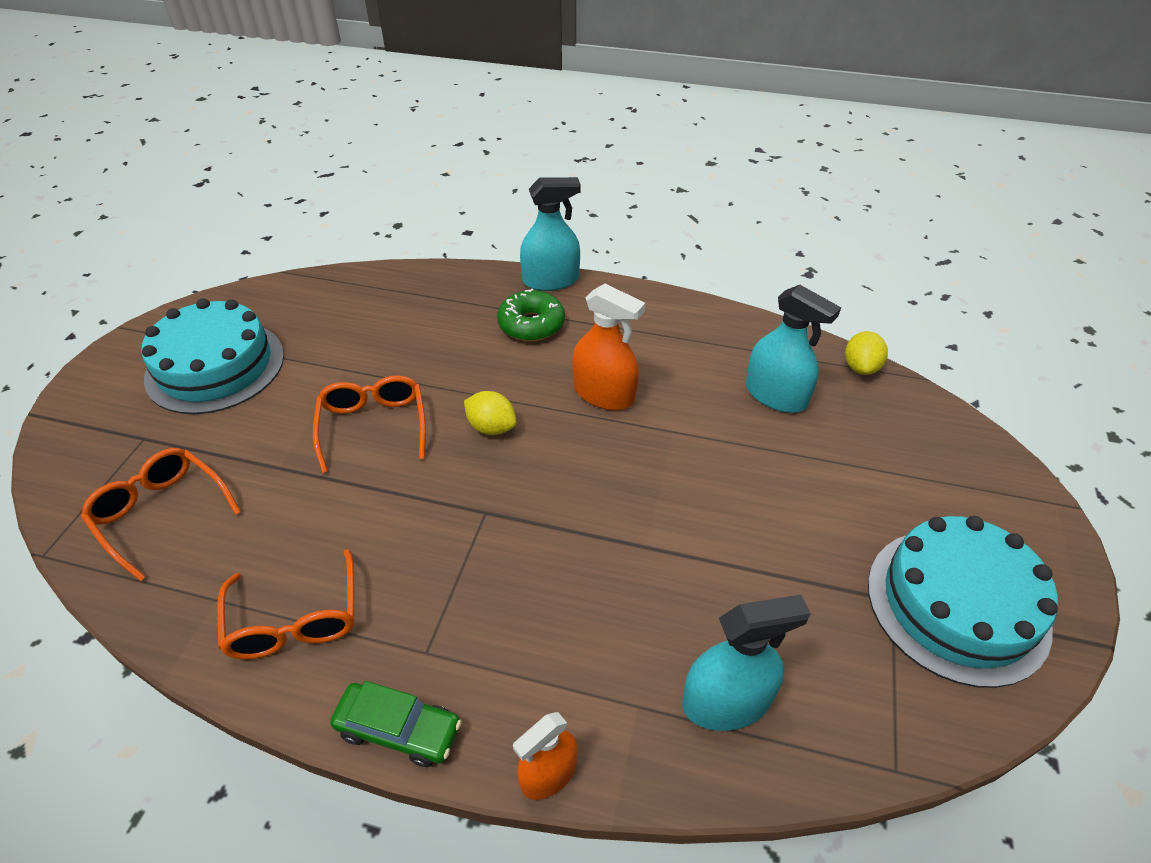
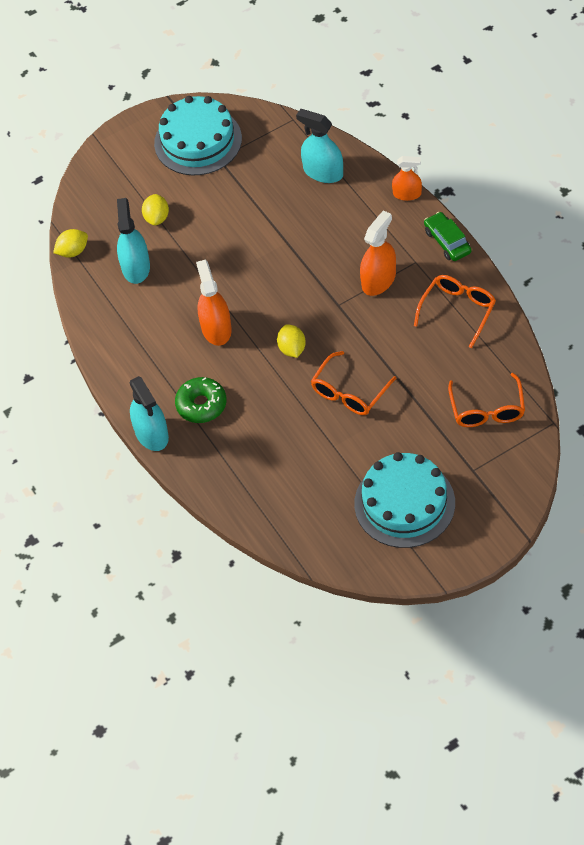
camera: 130 degrees left, 10 degrees up
turquoise spray bottle [520,177,580,291] -> turquoise spray bottle turned 150 degrees counterclockwise [130,376,169,451]
none -> yellow lemon [142,194,169,226]
none -> orange spray bottle [360,210,396,296]

